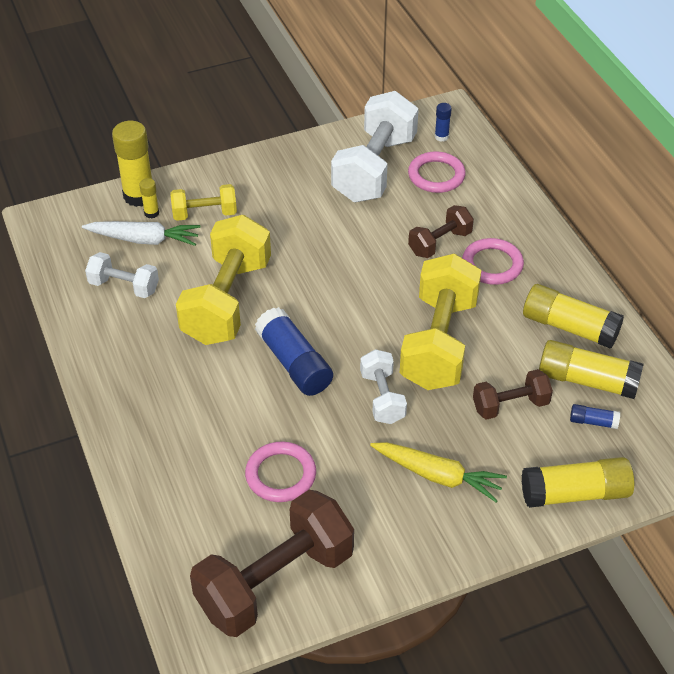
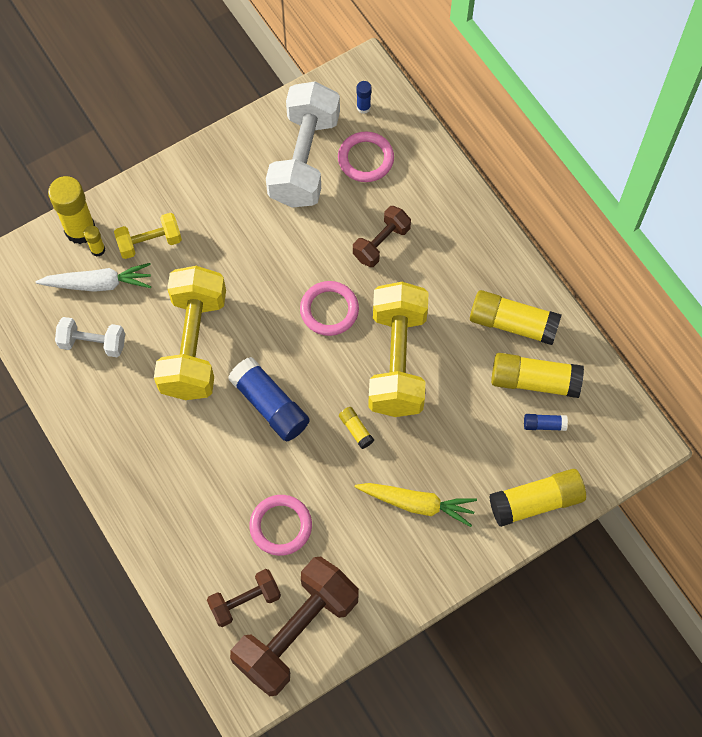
camera: 10 degrees left, 20 degrees up
white dumbbell [360,349,407,424] -> yellow glue stick [339,407,374,449]
pink ring [462,238,524,285] -> pink ring moved to [300,281,359,336]
brown dumbbell [473,369,553,420] -> brown dumbbell moved to [207,569,281,627]

